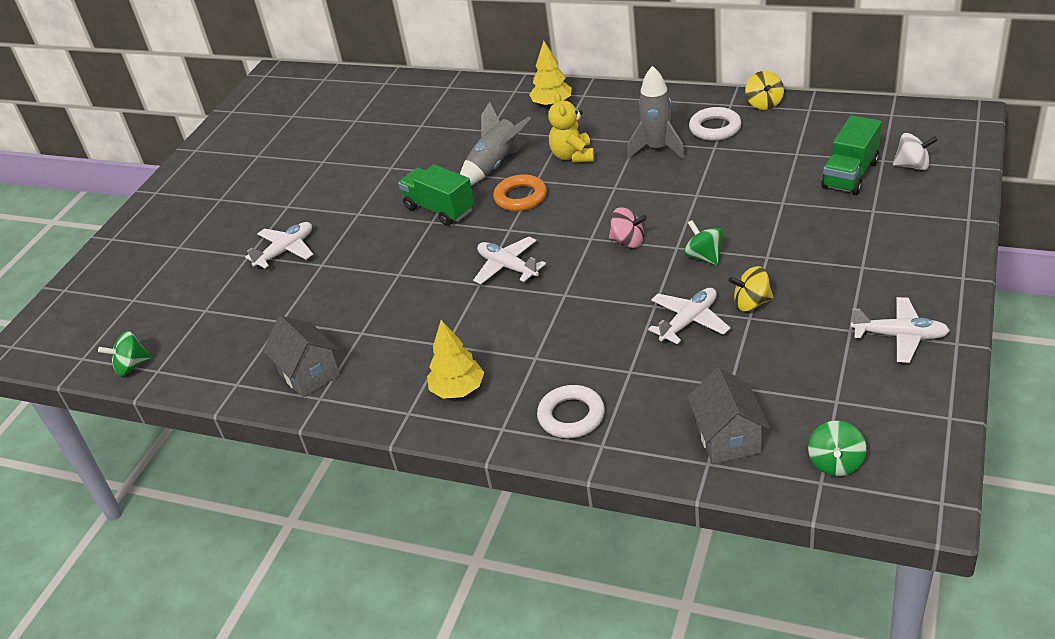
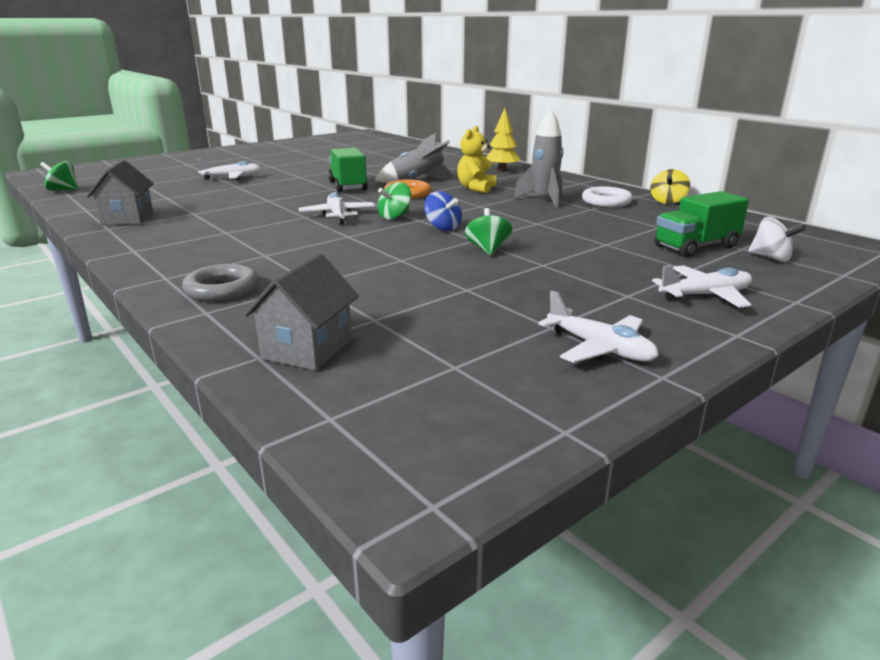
camera: 25 degrees right, 15 degrees down
yellow tree [427,320,484,399] -> none
white ring [537,385,605,438] -> grey ring [182,264,259,301]
pink spinning top [609,207,647,248] -> blue spinning top [424,191,462,231]
white plane [648,288,730,344] -> white plane moved to [652,265,752,308]
yellow spinning top [729,266,774,311] -> none
green spinning top [808,421,866,476] -> green spinning top moved to [378,182,411,219]

